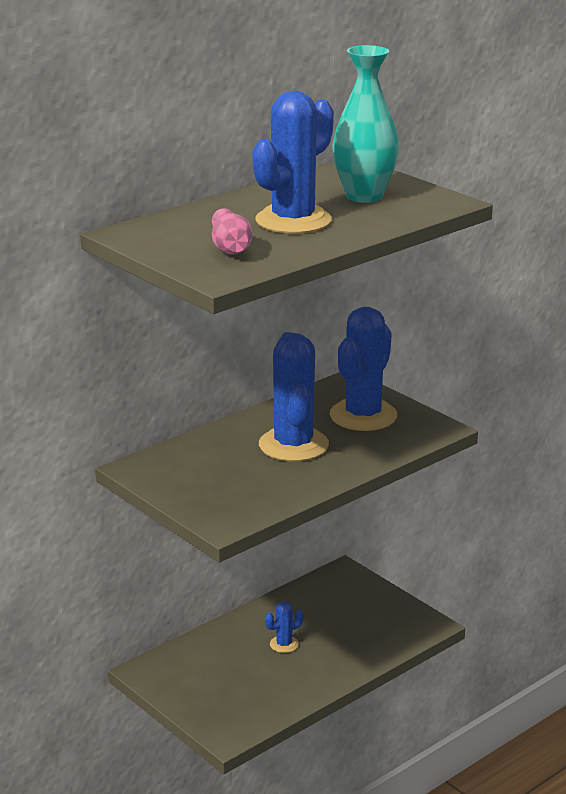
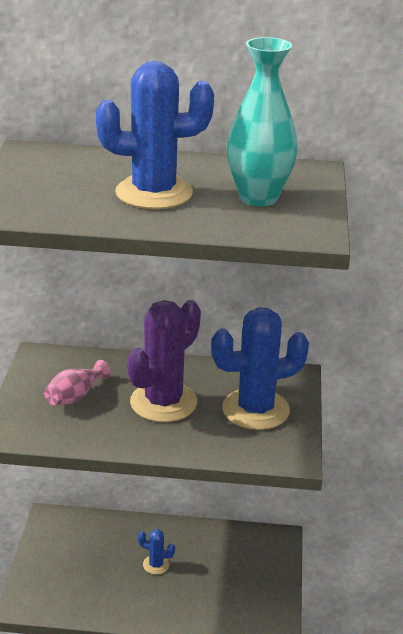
camera: 45 degrees right, 5 degrees up
pink vase [212,208,252,255] -> pink vase moved to [44,360,110,405]
blue cactus [259,332,329,462] -> purple cactus [127,300,201,422]

